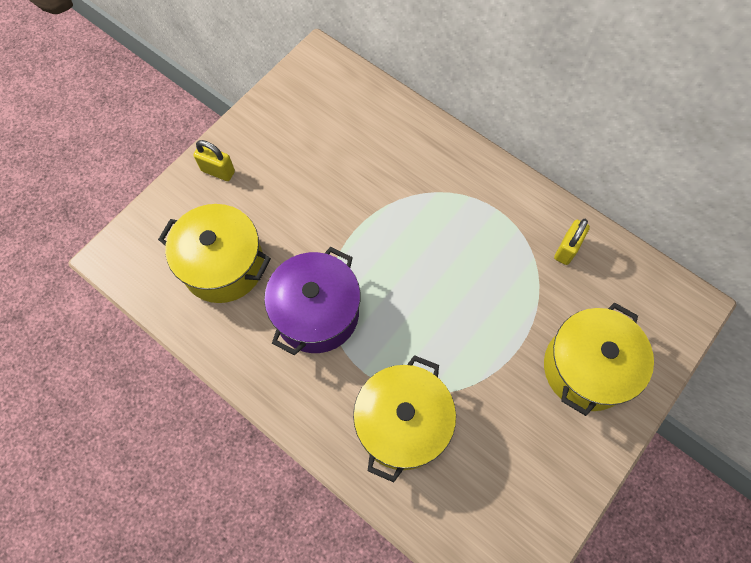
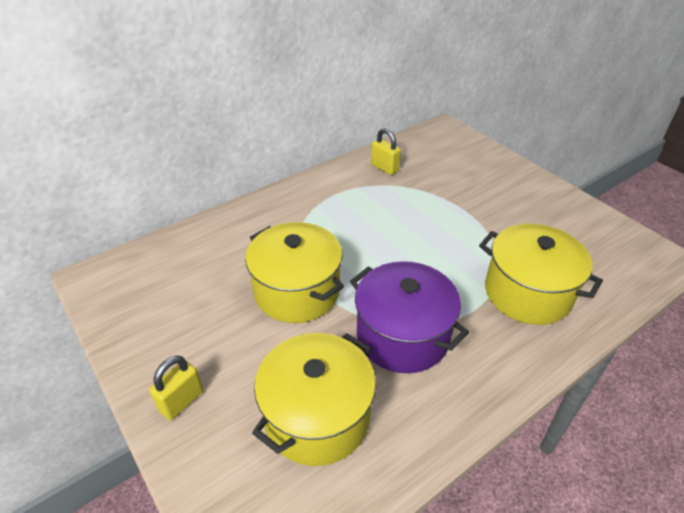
camera: 75 degrees left, 25 degrees down
yellow pot [544,302,654,416] -> yellow pot moved to [245,222,344,323]

